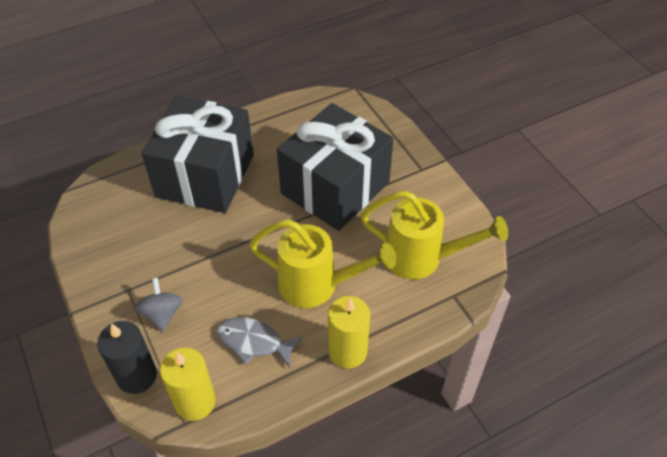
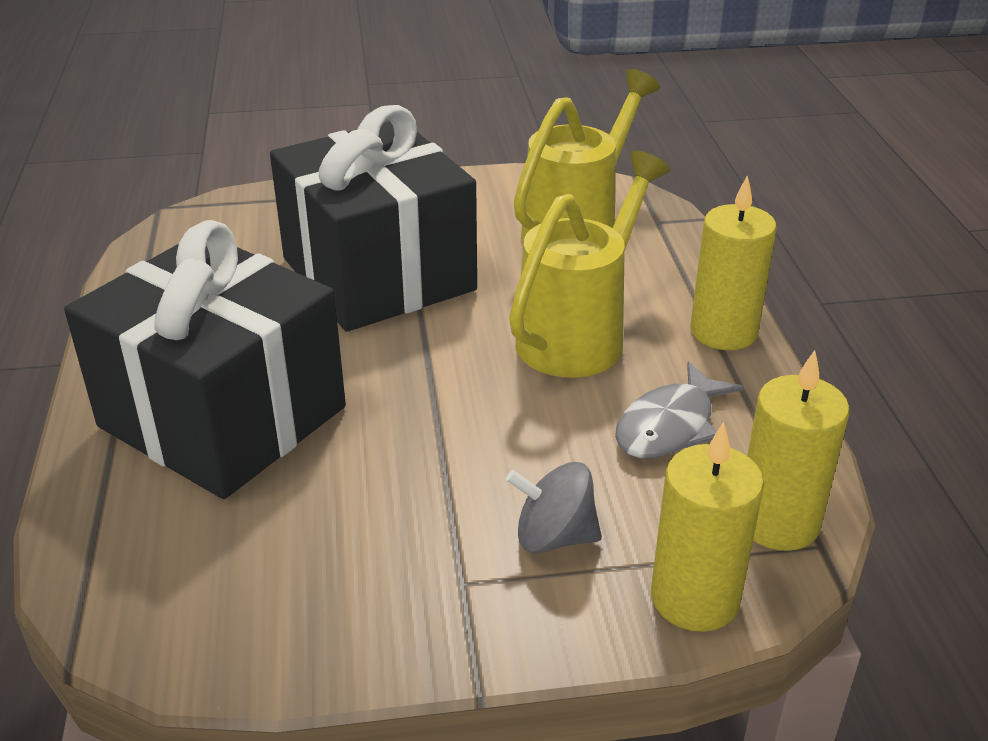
camera: 70 degrees left, 15 degrees down
black candle [97,321,157,394] -> yellow candle [651,422,764,632]

